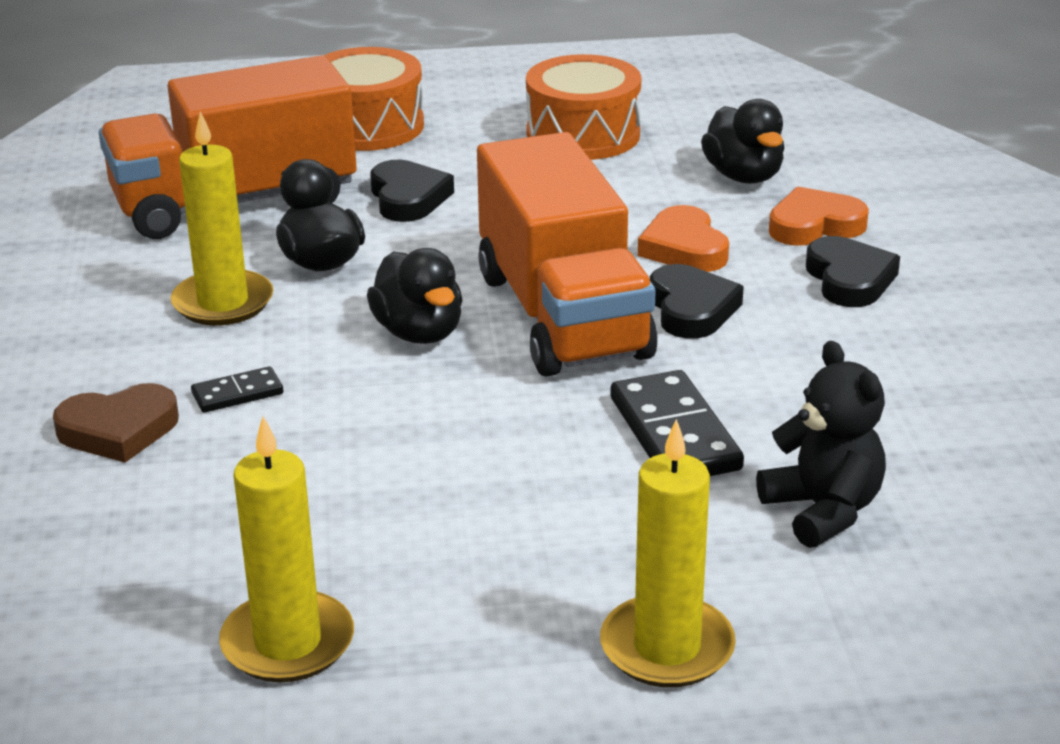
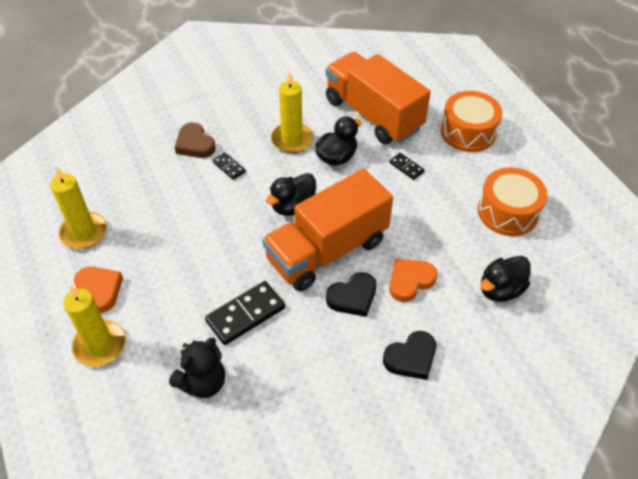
camera: 70 degrees right, 20 degrees up
black heart [370,160,454,222] -> black domino [389,153,425,180]
orange heart [769,187,869,246] -> orange heart moved to [74,267,123,313]

